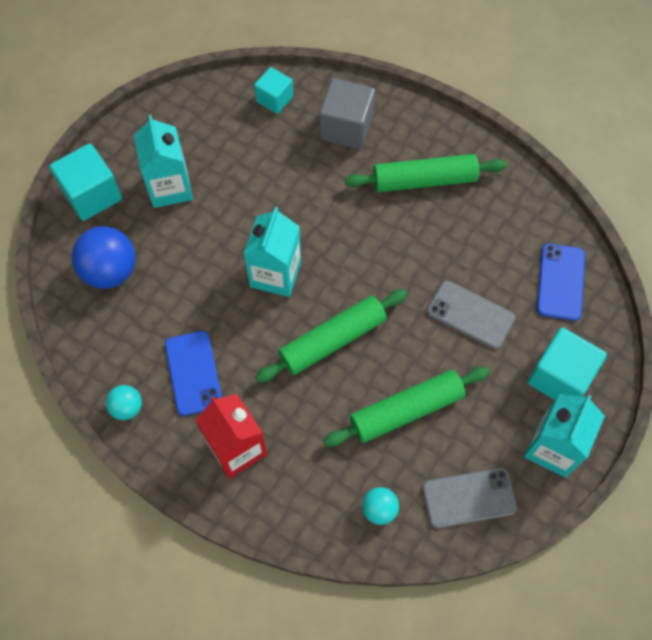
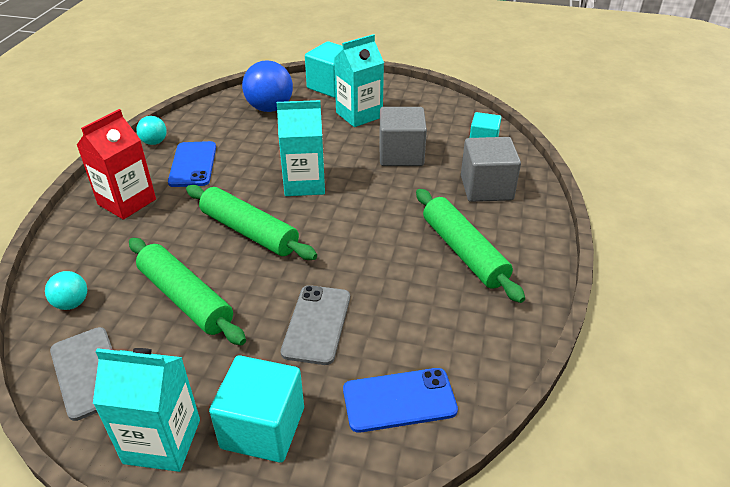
camera: 70 degrees right, 25 degrees down
blue phone [165,331,222,416] -> blue phone turned 60 degrees counterclockwise [168,141,216,187]
none -> grey cube [379,107,427,166]

